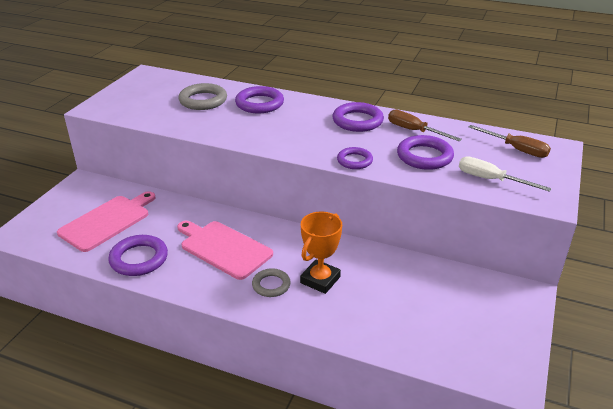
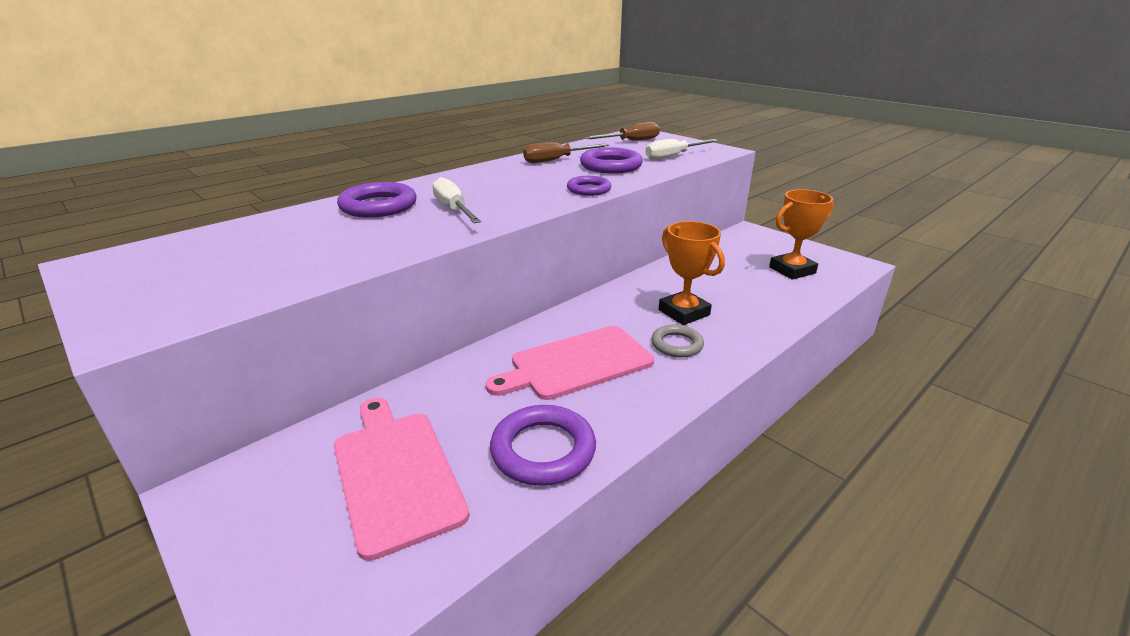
camera: 65 degrees left, 5 degrees down
grey ring [178,83,227,110] -> none
purple ring [333,102,384,132] -> none
none -> white screwdriver [432,177,481,223]
none -> orange trophy [769,189,834,280]

